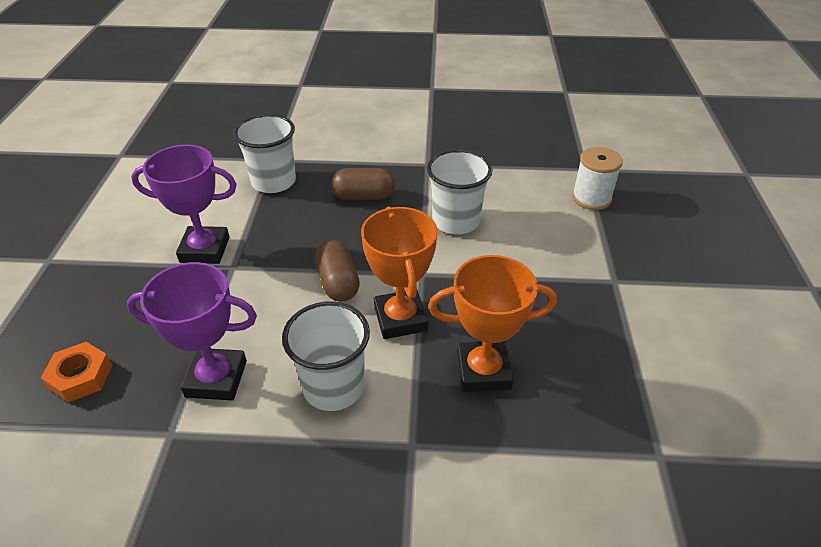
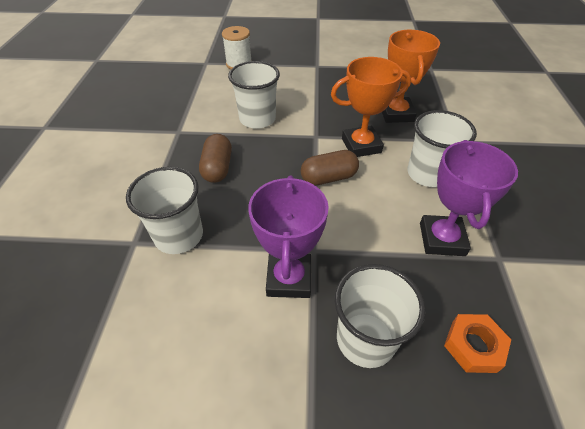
camera: 90 degrees left, 5 degrees up
none -> white cup [335,264,425,368]

